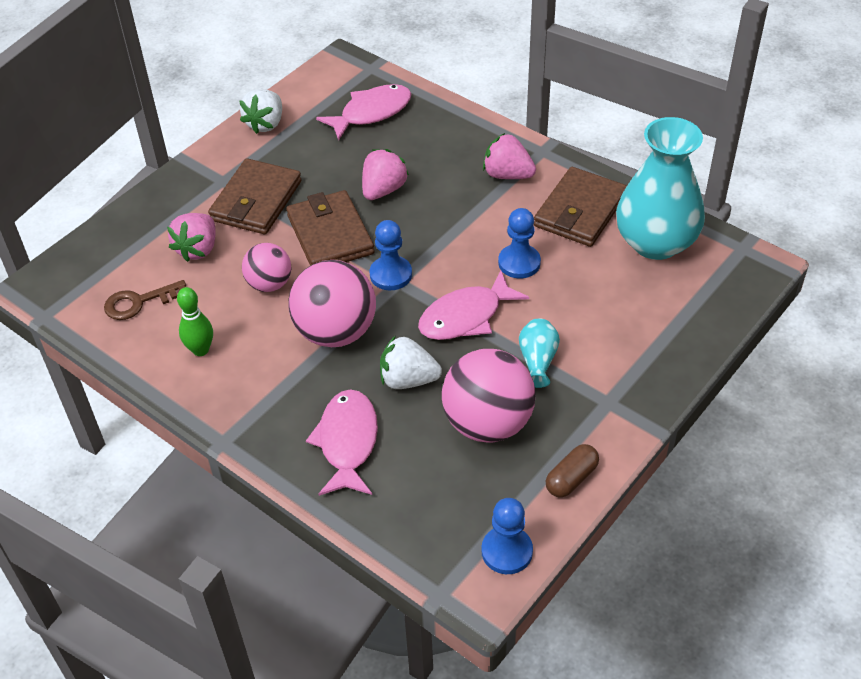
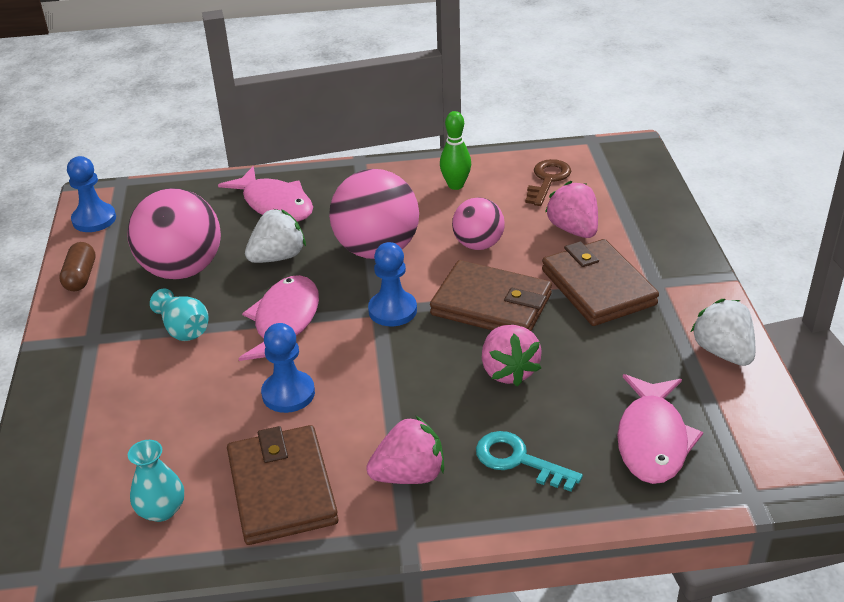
camera: 135 degrees right, 10 degrees down
turquoise vase [616,117,705,260] -> turquoise vase [128,440,184,522], size x0.44
none -> turquoise key [476,431,583,492]

